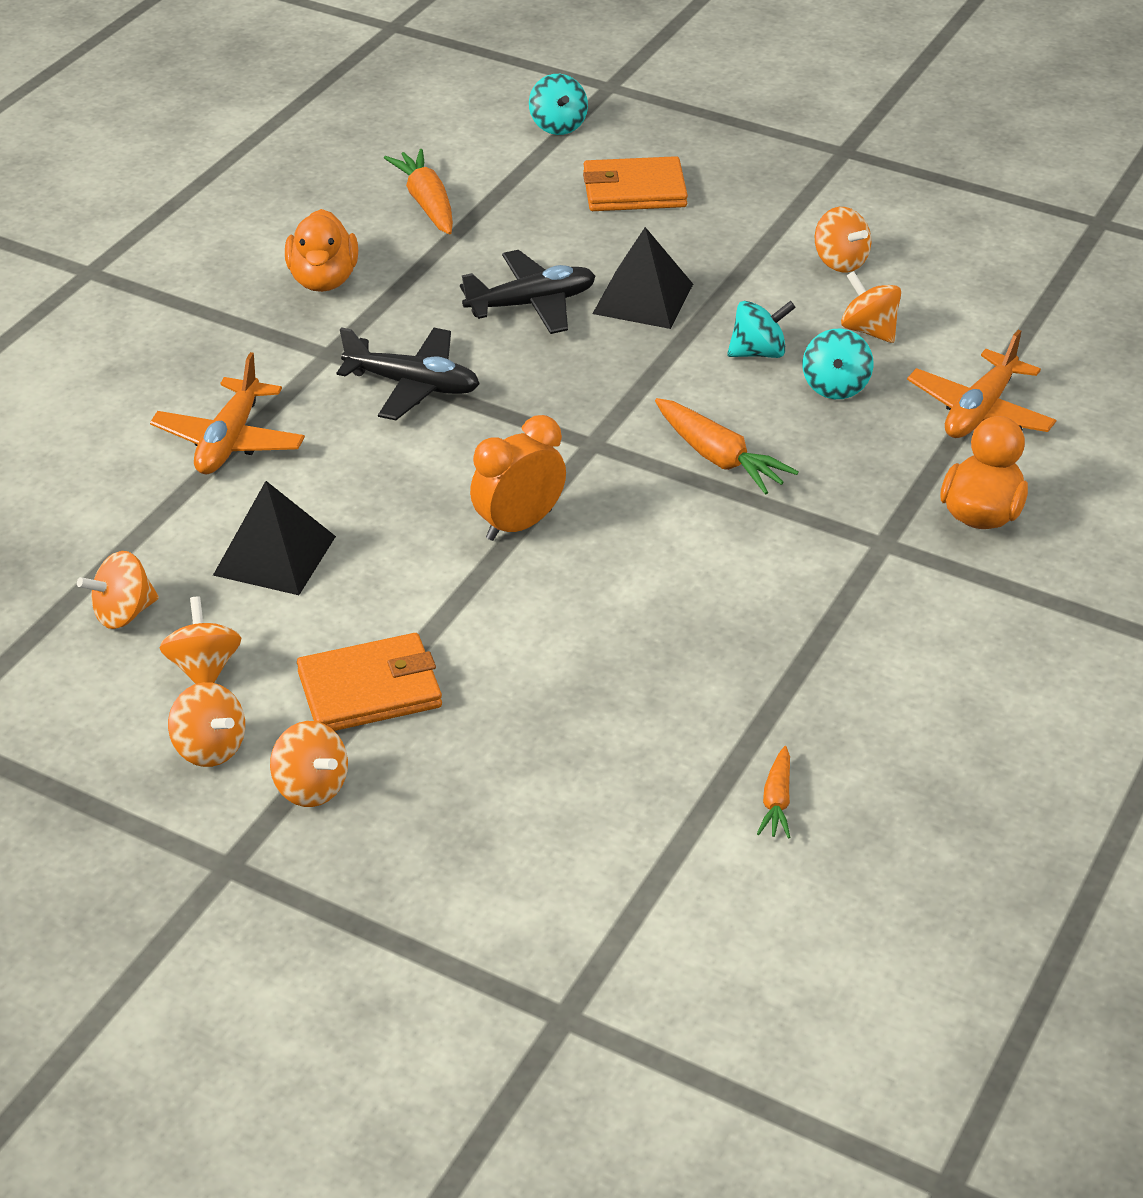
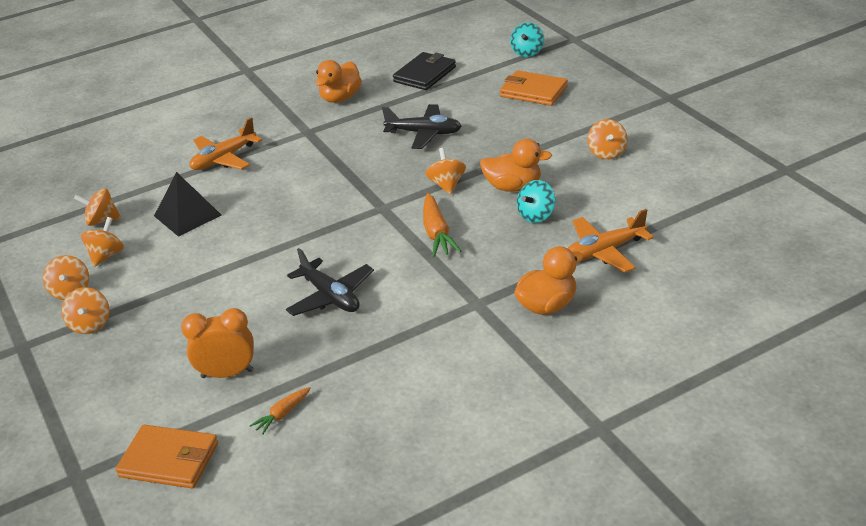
camera: 35 degrees right, 5 degrees down
orange wallet [297,633,442,731] -> orange wallet moved to [116,425,218,488]
black plane [337,327,480,420] -> black plane moved to [286,248,374,316]
orange carrot [384,149,453,235] -> black wallet [393,52,456,90]
orange clock [470,415,566,541] -> orange clock moved to [181,308,254,378]
black pyramid [592,227,693,329] -> none
turquoise spinning top [727,301,796,358] -> orange duck [480,139,552,192]
orange spinning top [841,271,901,343] -> orange spinning top moved to [425,148,466,194]

